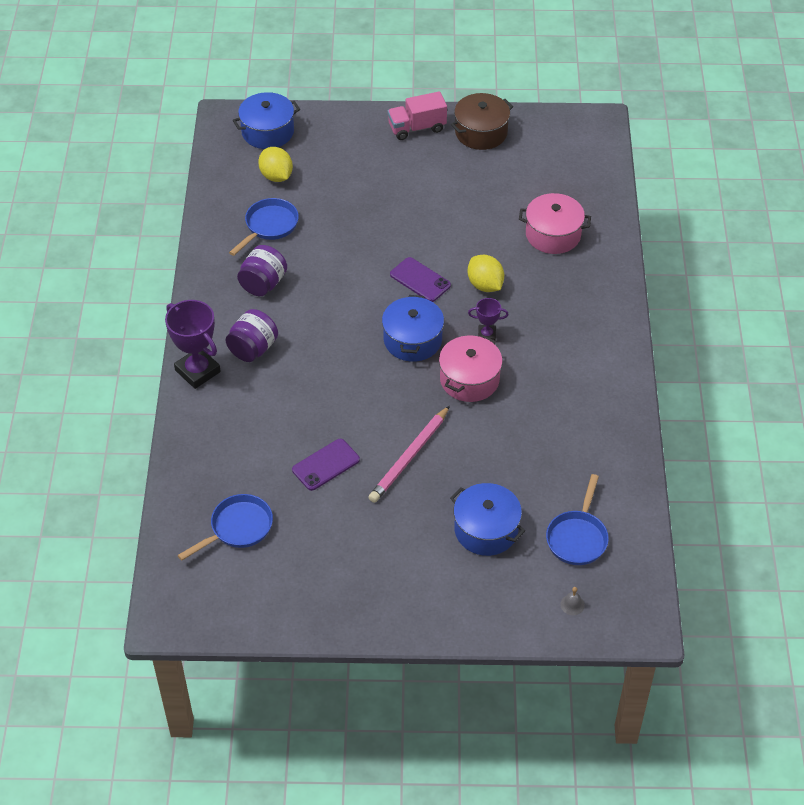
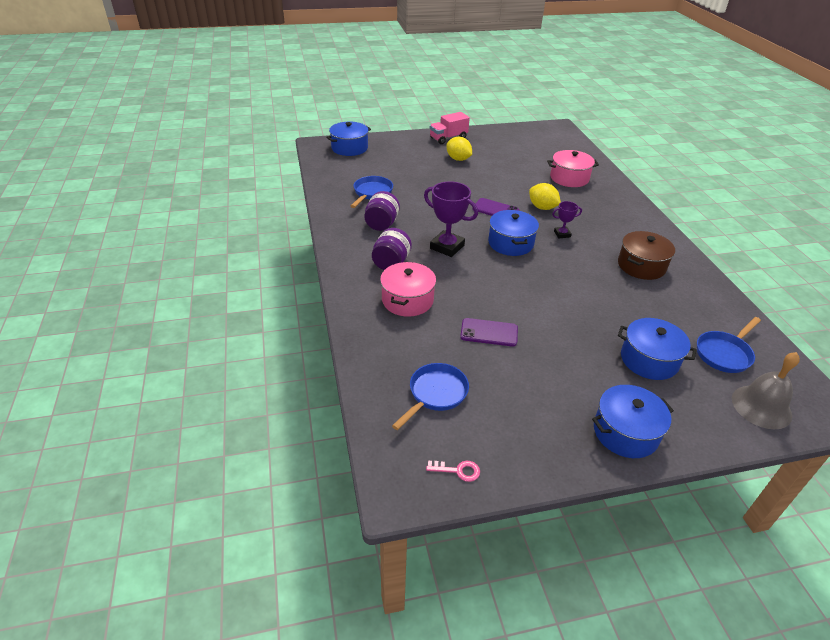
camera: 15 degrees left, 10 degrees down
purple trophy [165,300,221,389] -> purple trophy moved to [424,181,478,257]
yellow lemon [258,147,293,182] -> yellow lemon moved to [447,137,472,161]
purple phone [292,439,360,491] -> purple phone turned 60 degrees clockwise [460,318,518,347]
pink pencil [368,406,450,503] -> none
pink pot [439,335,502,402] -> pink pot moved to [380,262,436,317]
brown pot [451,93,513,150] -> brown pot moved to [618,231,675,280]
blue pan [546,474,609,565] -> blue pan turned 45 degrees clockwise [697,317,761,373]
grey bell [560,587,585,615] -> grey bell [732,352,800,429], size x2.50
none -> pink key [426,461,480,482]
none -> blue pot [592,385,674,458]

